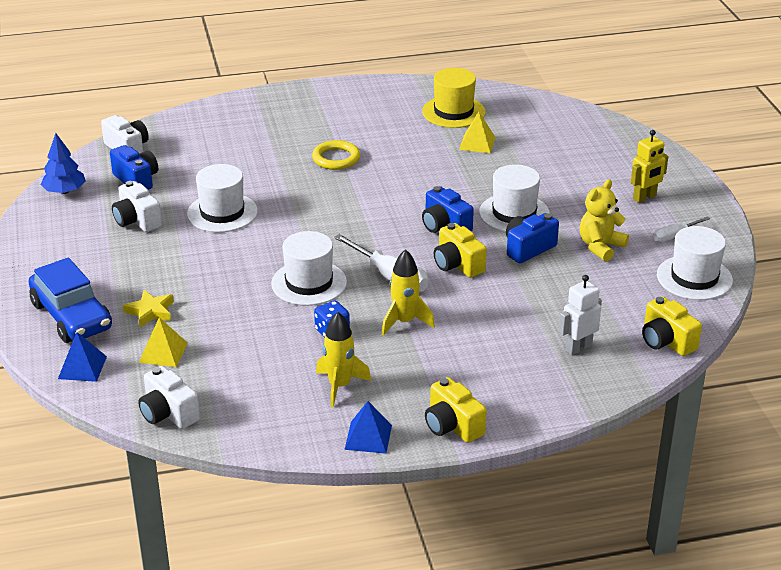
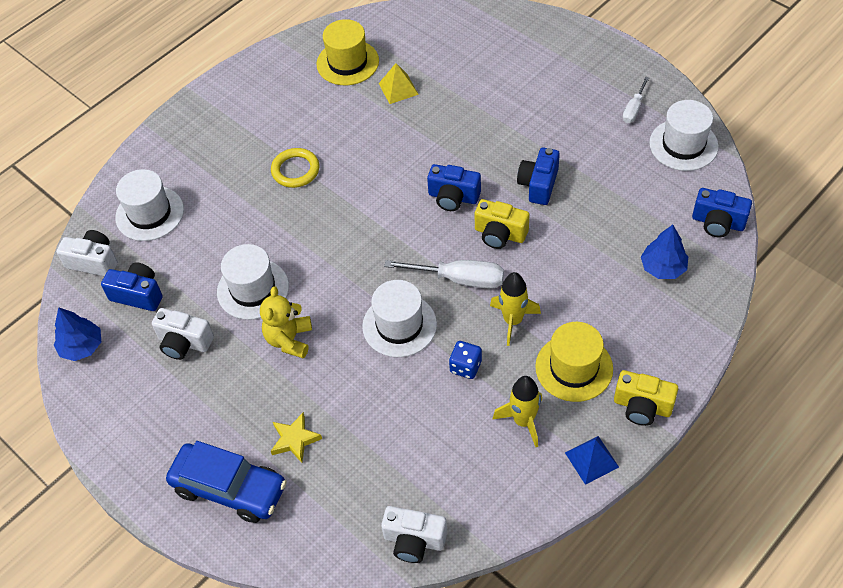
camera: 30 degrees left, 20 degrees up
blue pyramid [58,332,107,382] -> none
yellow pyramid [139,317,188,367] -> none
white hat [479,164,550,232] -> white hat moved to [115,169,184,241]
white robot [559,275,602,355] -> blue tree [641,225,688,279]
yellow teddy bear [580,179,629,262] -> yellow teddy bear moved to [260,286,312,359]
yellow robot [631,130,668,203] -> none
yellow camera [642,296,702,356] -> blue camera [692,188,752,237]
none -> yellow hat [535,322,613,402]

